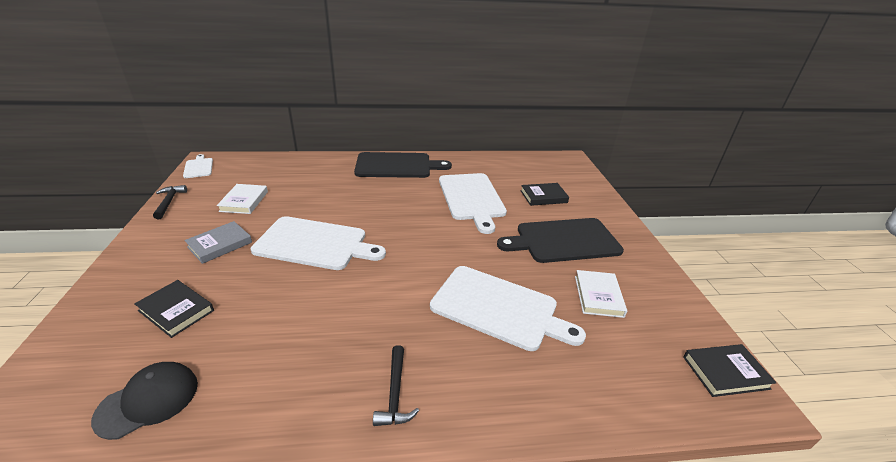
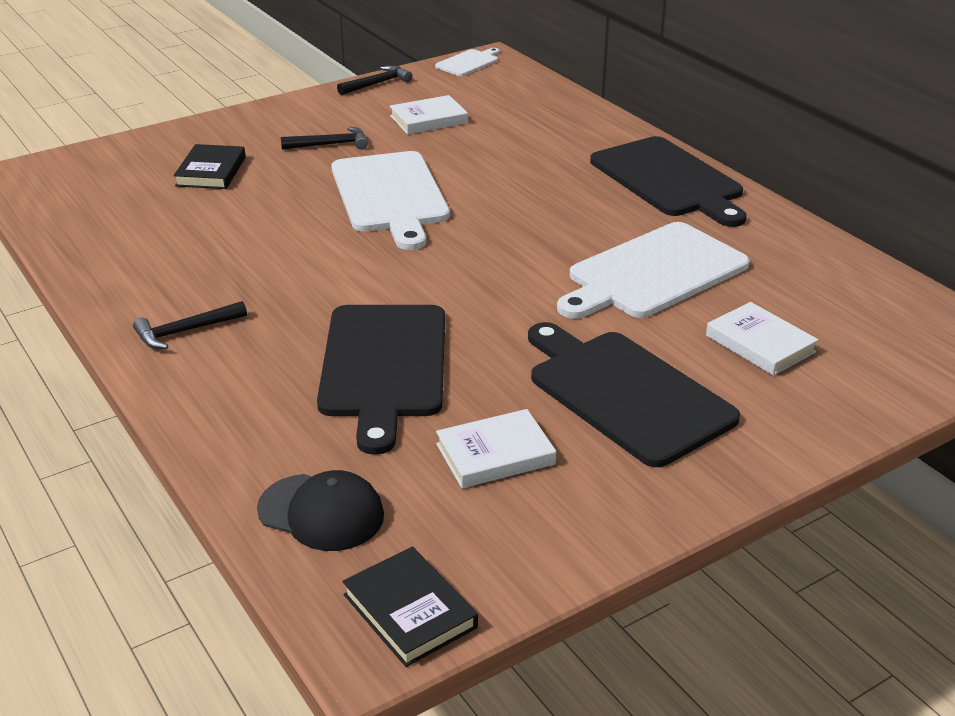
camera: 65 degrees right, 0 degrees up
black cap [91,362,198,440] -> black cap moved to [257,470,384,551]
grey book [184,221,252,264] -> black hammer [281,127,368,150]
white cutting board [430,266,586,351] -> black cutting board [317,305,445,455]
black book [521,183,569,206] -> white book [706,302,819,376]

